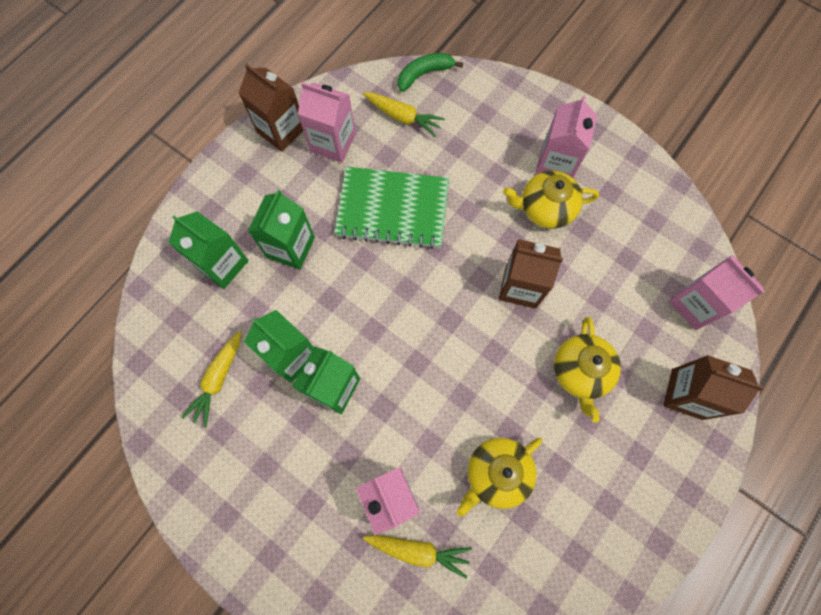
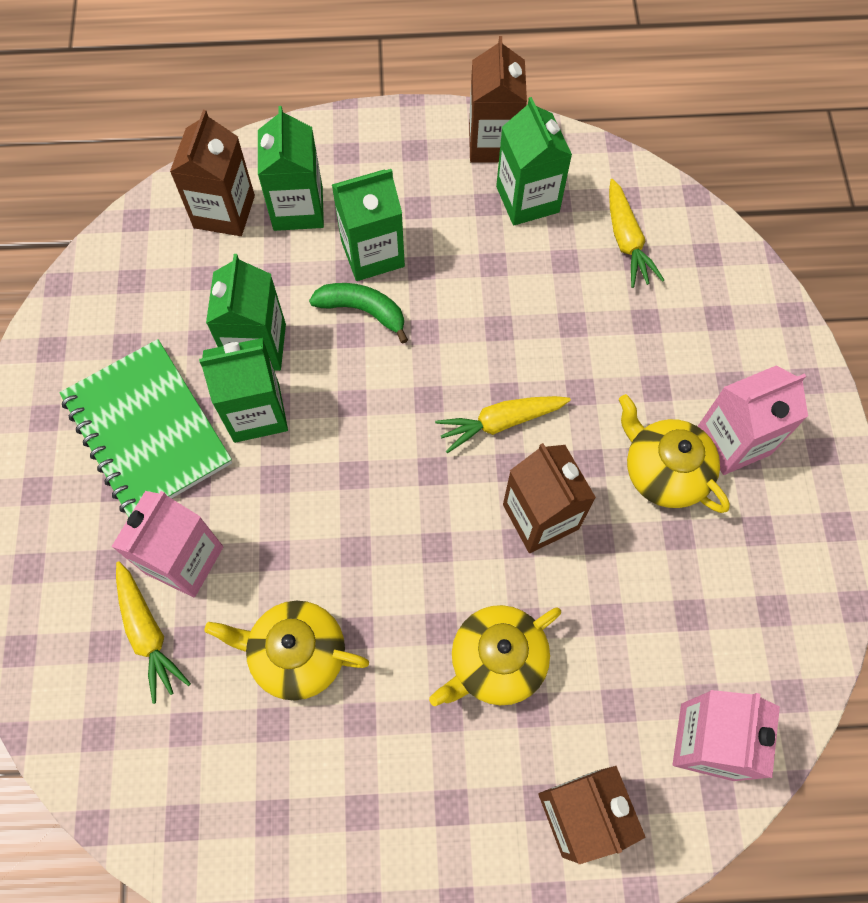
camera: 50 degrees right, 5 degrees down
yellow carrot [182,331,241,428] -> yellow carrot moved to [435,396,571,454]
pink carton [298,82,356,163] -> green carton [496,97,572,225]
green notebook [335,167,449,249] -> green notebook moved to [59,339,232,517]
green banana [398,53,463,92] -> green banana moved to [309,283,408,344]
none -> brown carton [170,110,255,236]

